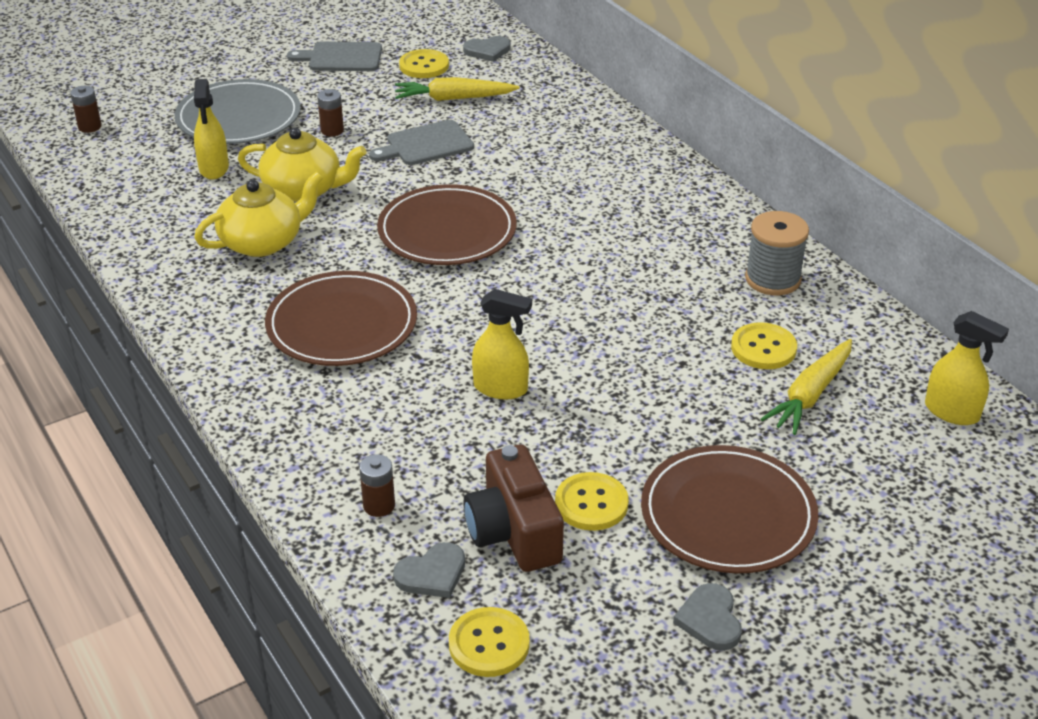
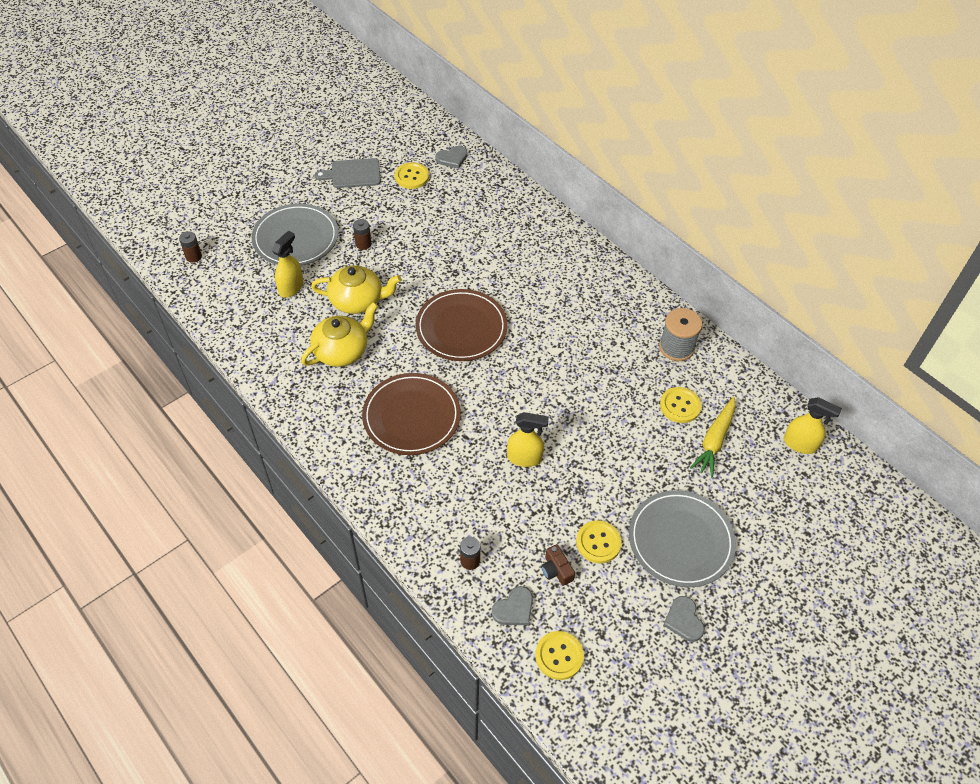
camera: 10 degrees left, 15 degrees up
yellow spray bottle [194,79,229,179] -> yellow spray bottle turned 135 degrees counterclockwise [272,231,303,298]
grey cutting board [369,120,474,165] -> none
yellow carrot [395,77,520,101] -> none
brown camera [463,444,564,572] -> brown camera [541,544,575,586], size x0.51
brown plate [641,445,819,573] -> grey plate [629,490,736,587]

